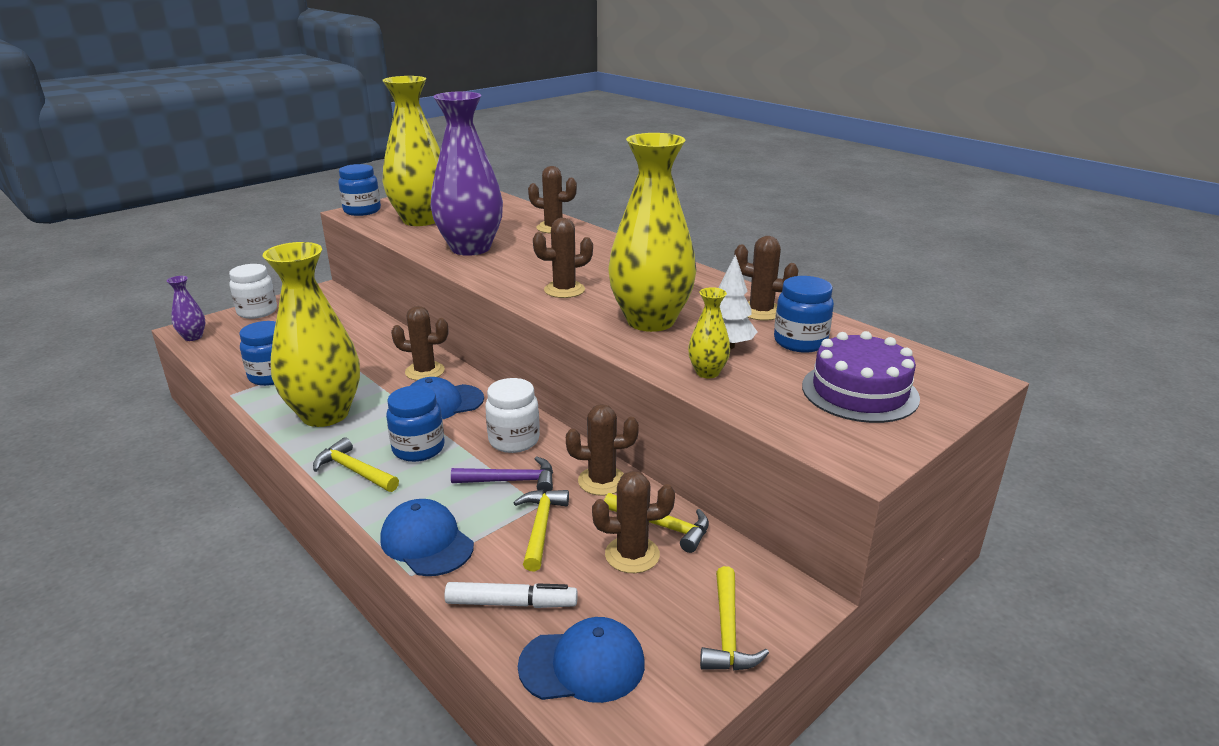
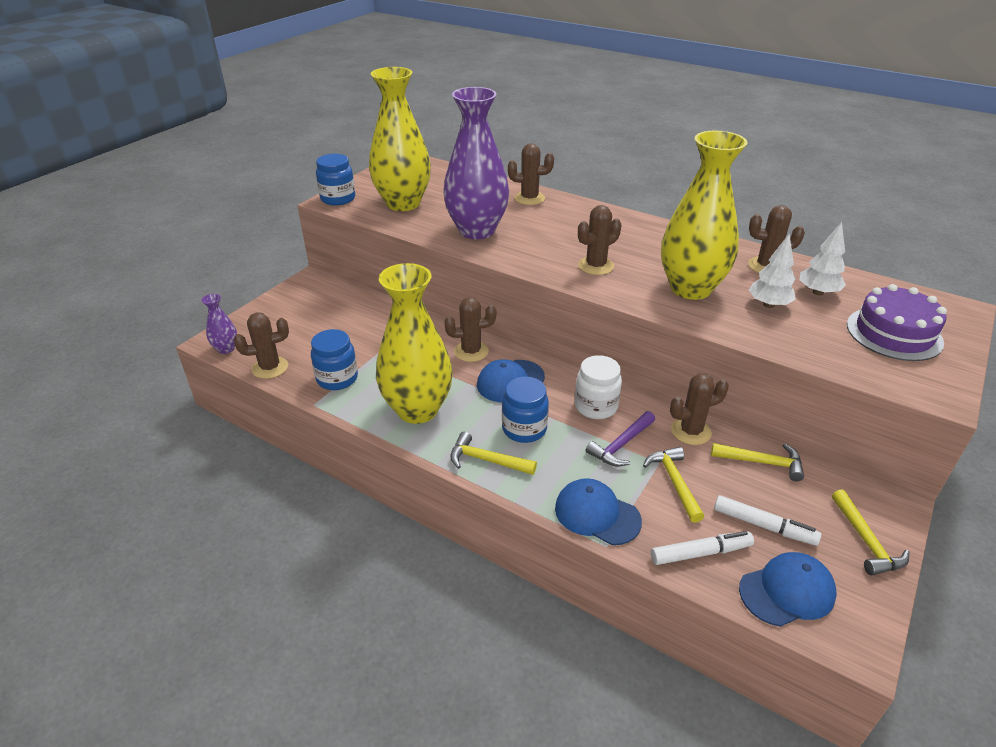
camera: 15 degrees left, 10 degrees up
white jar [229,264,277,319] -> none
purple hammer [451,457,553,493] -> purple hammer turned 150 degrees clockwise [586,411,655,466]
brown cactus [592,471,675,573] -> brown cactus moved to [234,312,289,379]
yellow vase [688,287,730,378] -> none
blue jar [774,276,834,353] -> white tree [799,222,846,296]
none -> white marker [714,495,821,546]

